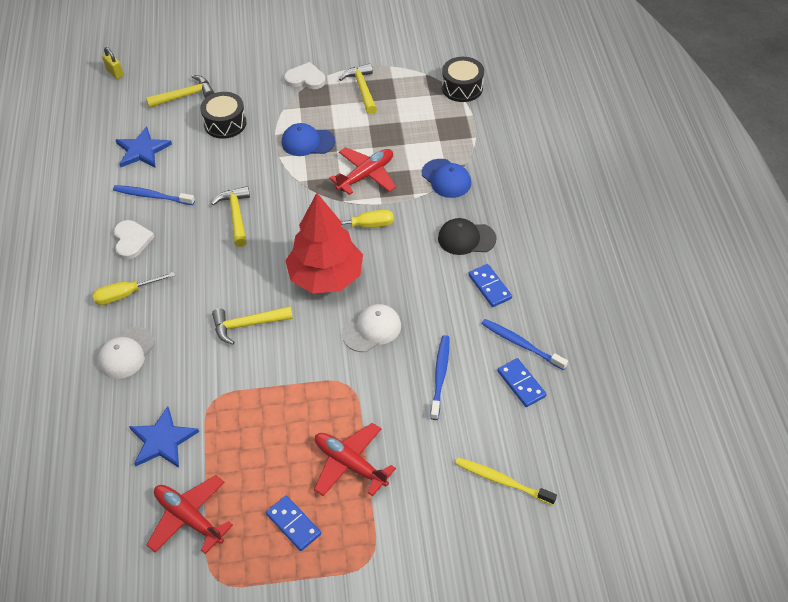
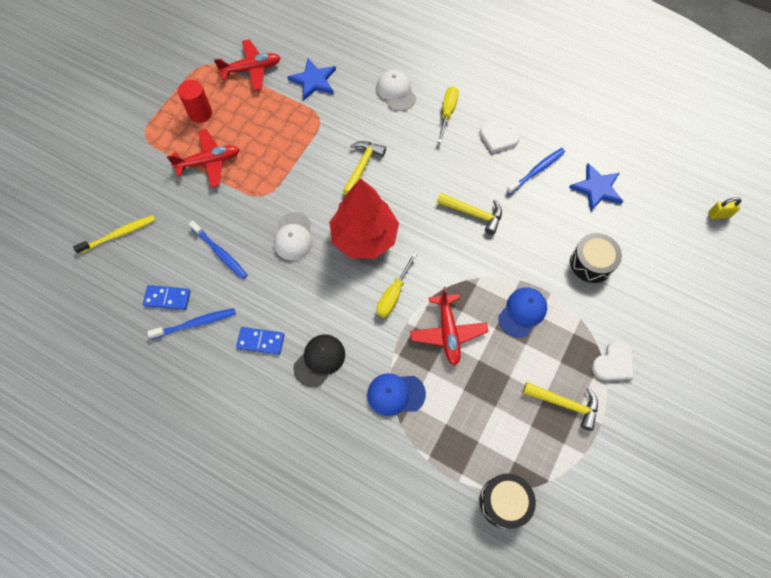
camera: 125 degrees right, 15 degrees up
yellow hammer [146,75,214,108] -> none
blue domino [266,496,321,551] -> red cylinder [178,80,212,123]

